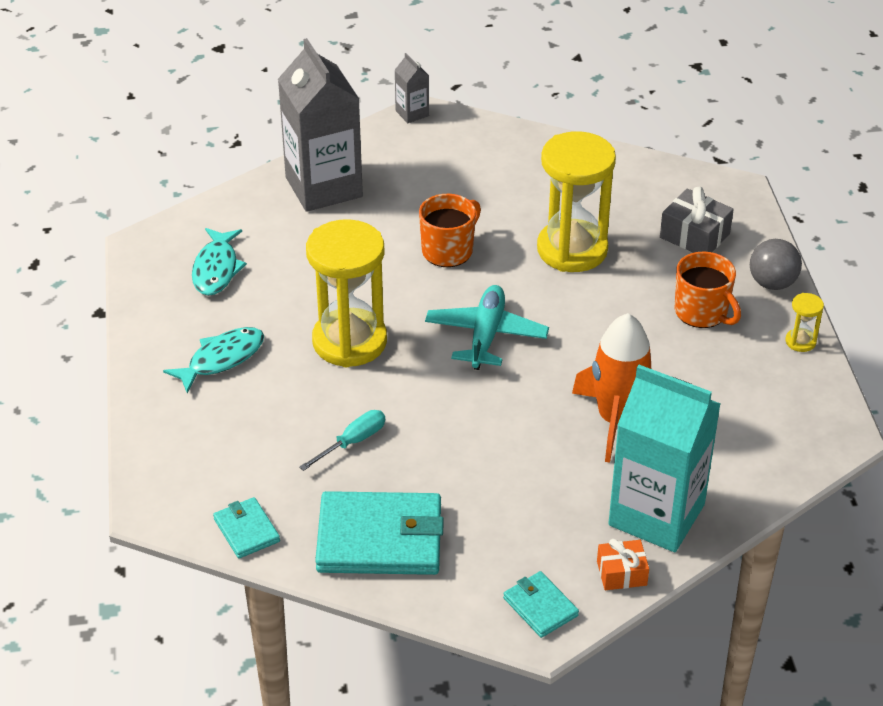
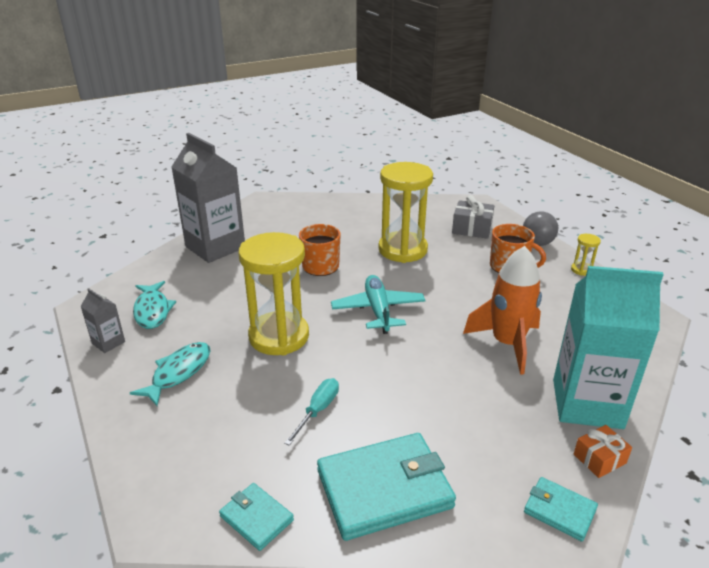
camera: 20 degrees left, 10 degrees down
grey carton [395,53,429,123] -> grey carton moved to [80,288,125,353]

